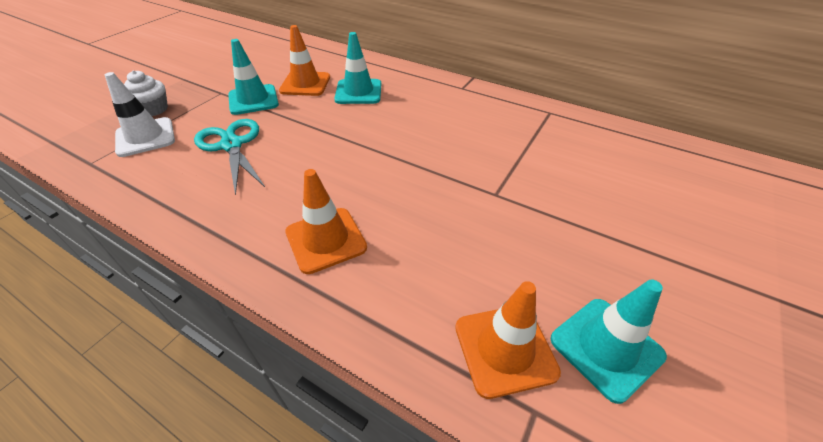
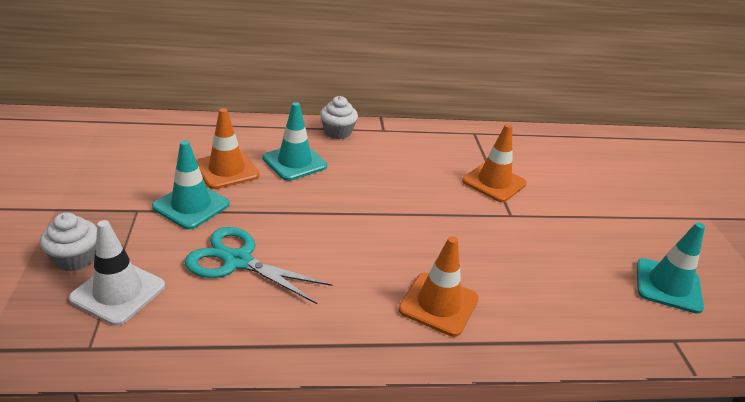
camera: 40 degrees left, 10 degrees down
orange traffic cone [455,281,561,399] -> orange traffic cone moved to [462,124,527,202]
none -> white cupcake [320,96,358,139]

